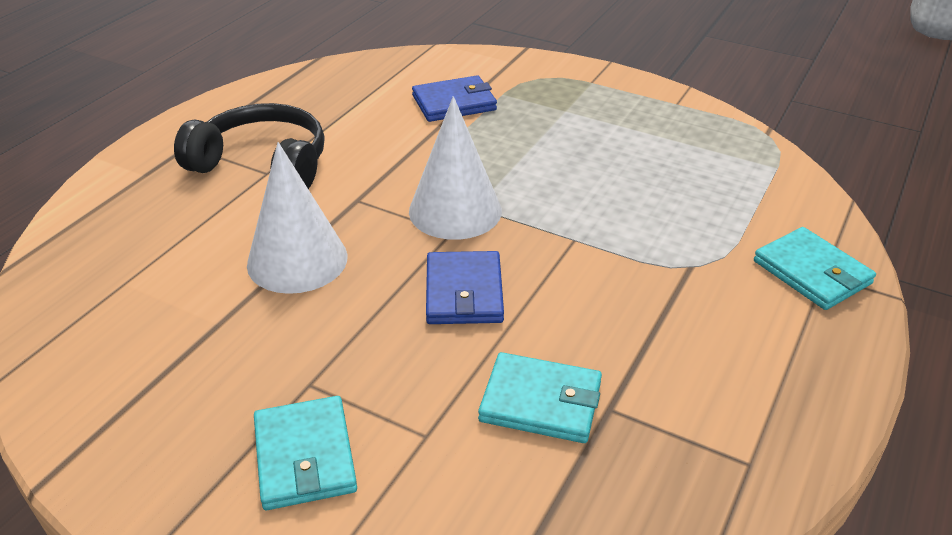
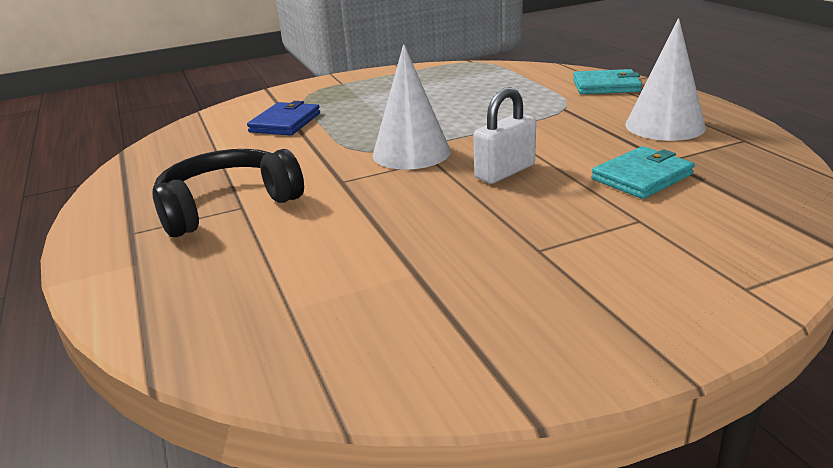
camera: 50 degrees left, 10 degrees down
white cone [247,142,347,294] -> white cone moved to [625,18,706,141]
turquoise wallet [254,396,357,510] -> none
blue wallet [426,251,504,324] -> white padlock [473,87,536,184]

